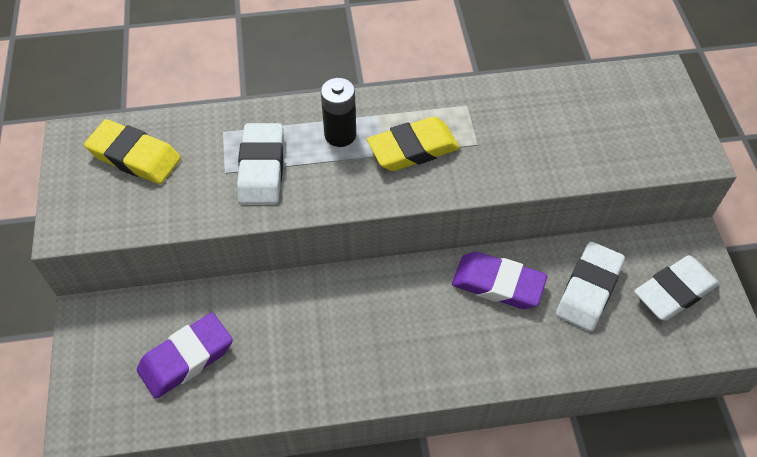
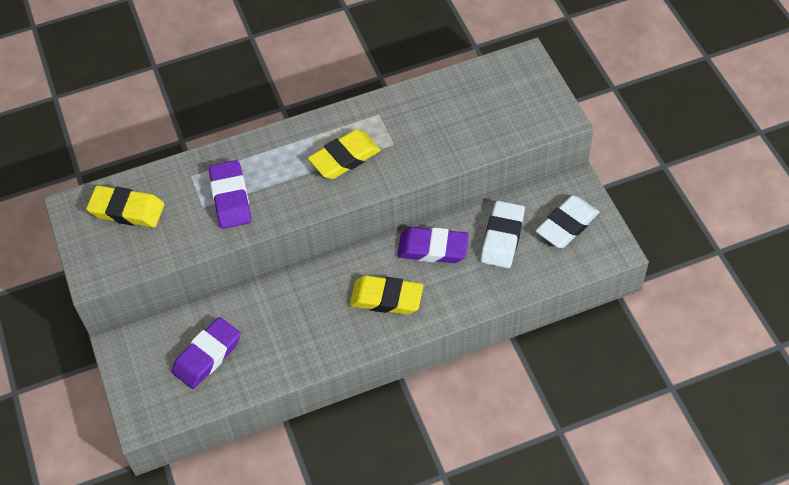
camera: 10 degrees left, 0 degrees up
white eraser [237,123,284,204] -> purple eraser [209,160,251,229]
black battery [321,78,356,147] -> none
none -> yellow eraser [350,275,423,315]

